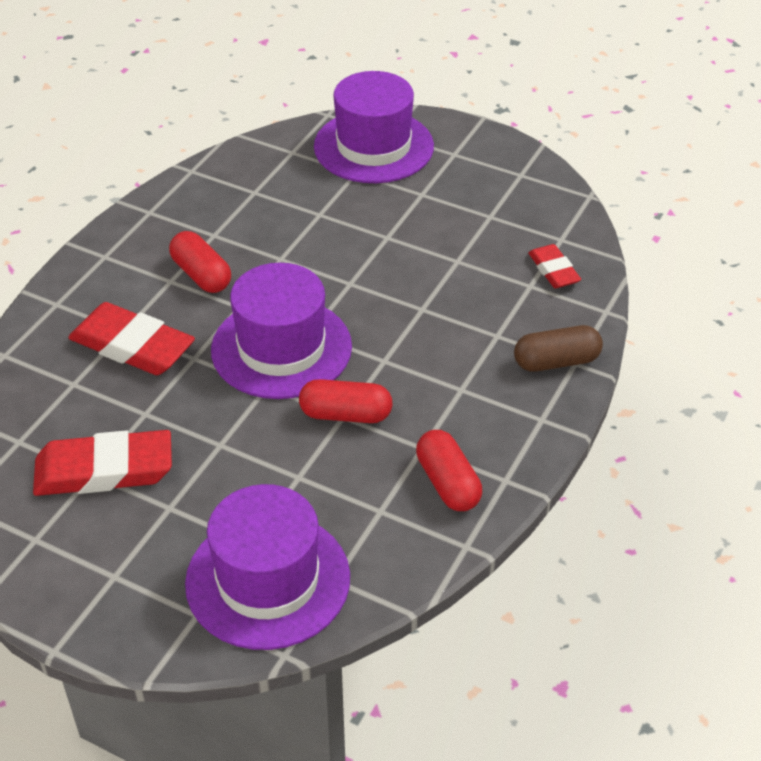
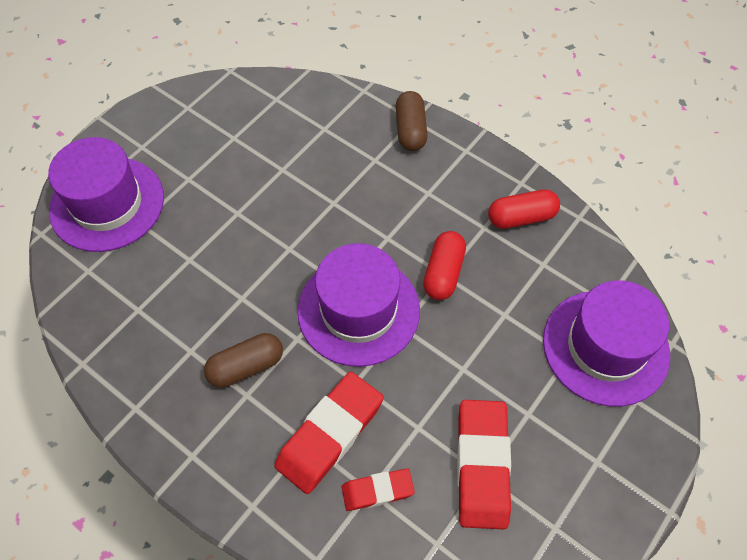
camera: 80 degrees left, 15 degrees up
red capsule [169,231,231,293] -> brown capsule [204,333,283,388]
red eraser [528,244,581,288] -> red eraser moved to [342,468,415,511]

